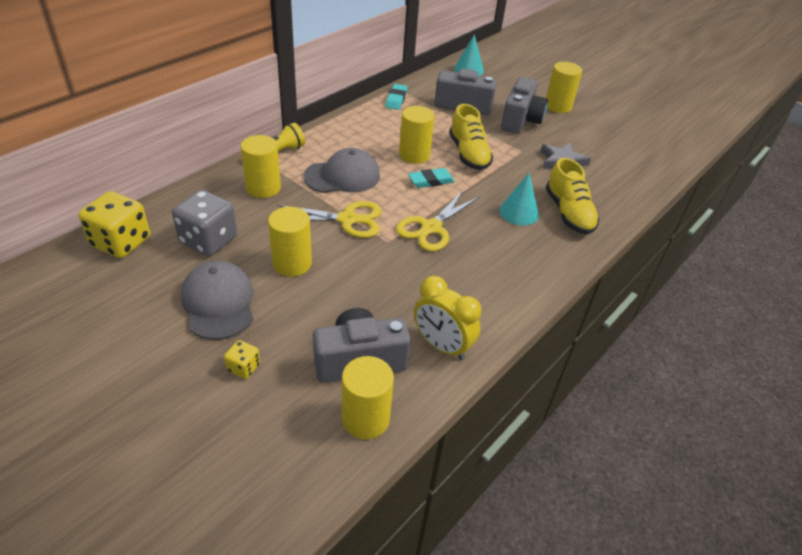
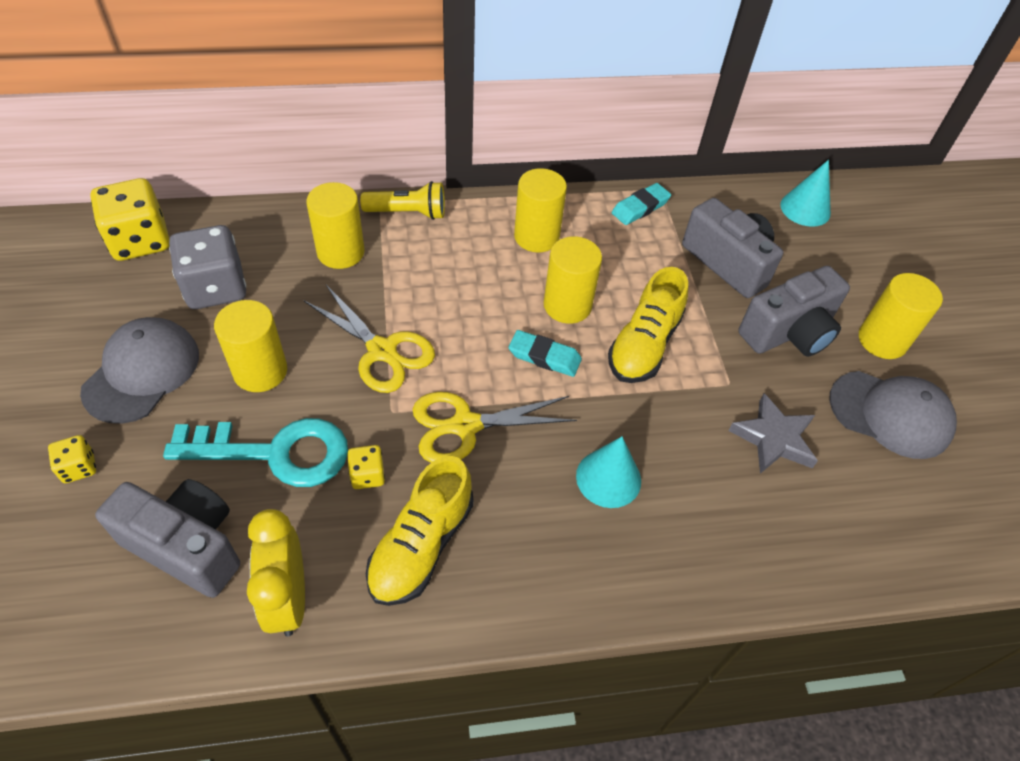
camera: 40 degrees right, 10 degrees up
grey cap [303,148,380,193] -> grey cap moved to [829,371,957,459]
yellow cylinder [342,356,394,439] -> yellow cylinder moved to [514,168,567,253]
yellow shoe [546,158,600,234] -> yellow shoe moved to [366,456,474,606]
none -> turquoise key [163,418,348,487]
none -> yellow dice [347,445,385,489]

